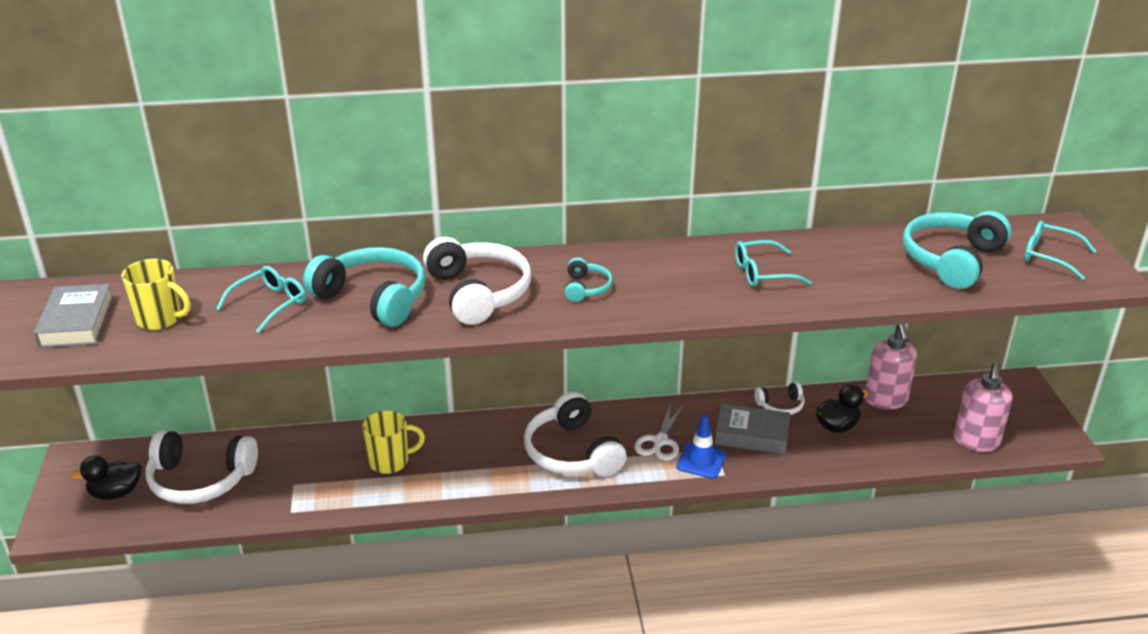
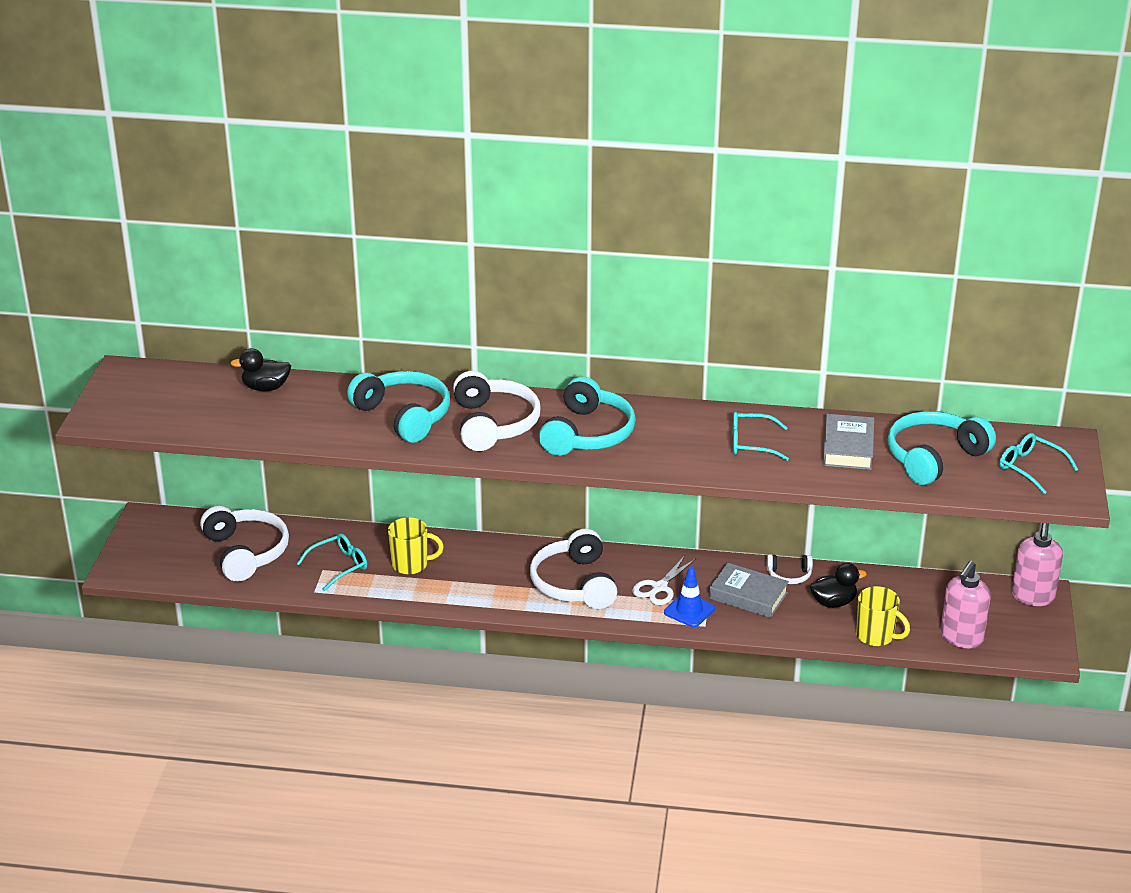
camera: 15 degrees right, 0 degrees up
grey book [34,284,114,348] -> grey book moved to [823,414,874,470]
black duck [70,455,141,500] -> black duck moved to [231,348,291,391]
yellow mug [121,259,190,330] -> yellow mug moved to [856,586,910,646]
white headphones [146,430,258,504] -> white headphones turned 135 degrees counterclockwise [200,506,289,581]
turquoise glasses [216,266,306,333] -> turquoise glasses moved to [297,533,367,591]
turquoise headphones [564,257,613,302] -> turquoise headphones [539,376,636,456], size x2.02
pink soap dispenser [865,324,917,409] -> pink soap dispenser moved to [1011,523,1063,606]

